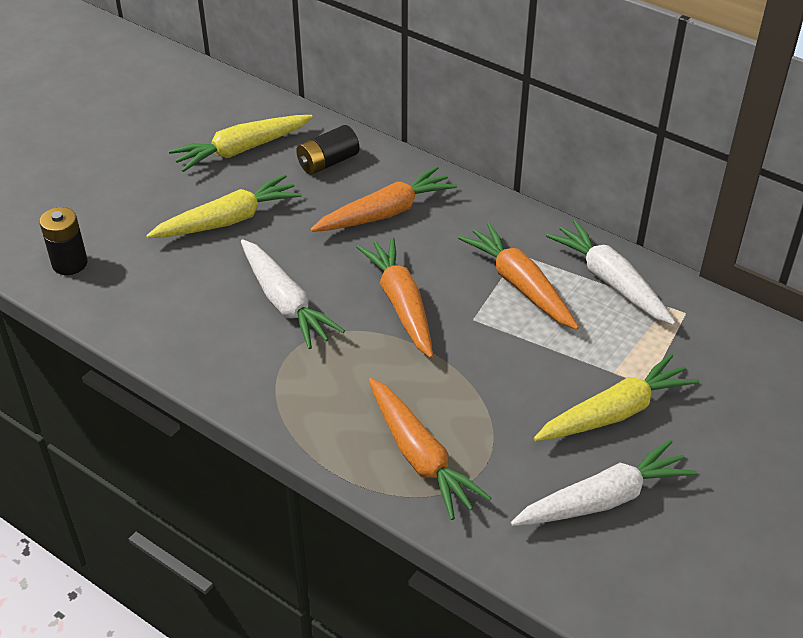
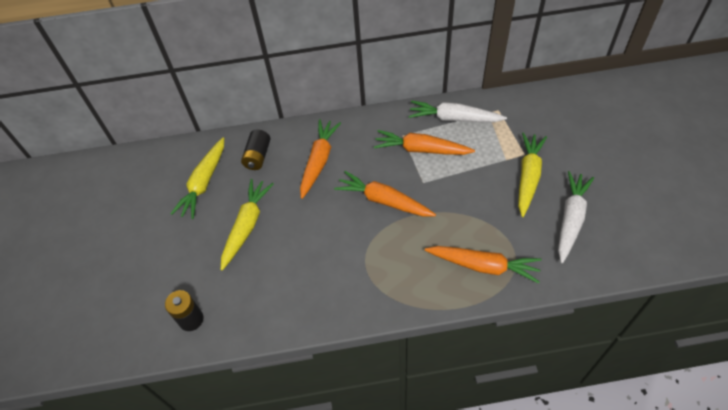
camera: 40 degrees left, 10 degrees up
white carrot [241,239,345,349] -> none

